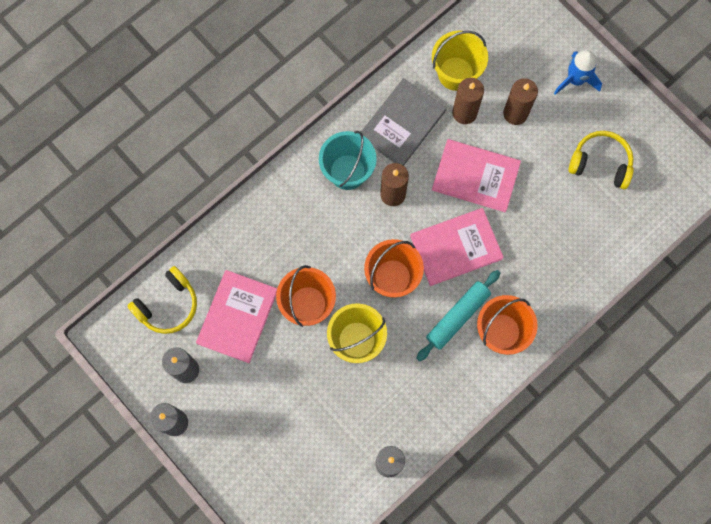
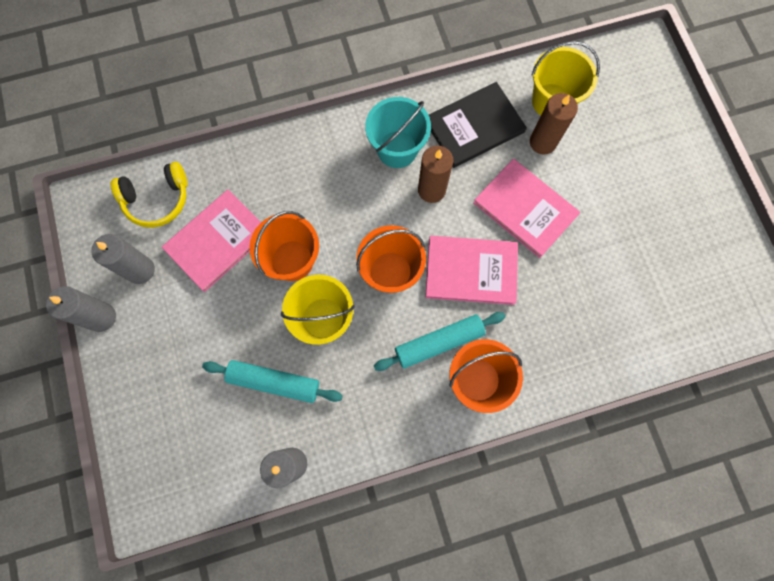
camera: 25 degrees right, 0 degrees up
grey book [361,78,447,166] -> black book [429,82,527,168]
brown candle [503,78,538,125] -> none
blue rocket [554,50,602,95] -> none
yellow headphones [568,131,634,189] -> none
none -> turquoise rolling pin [202,360,343,403]

